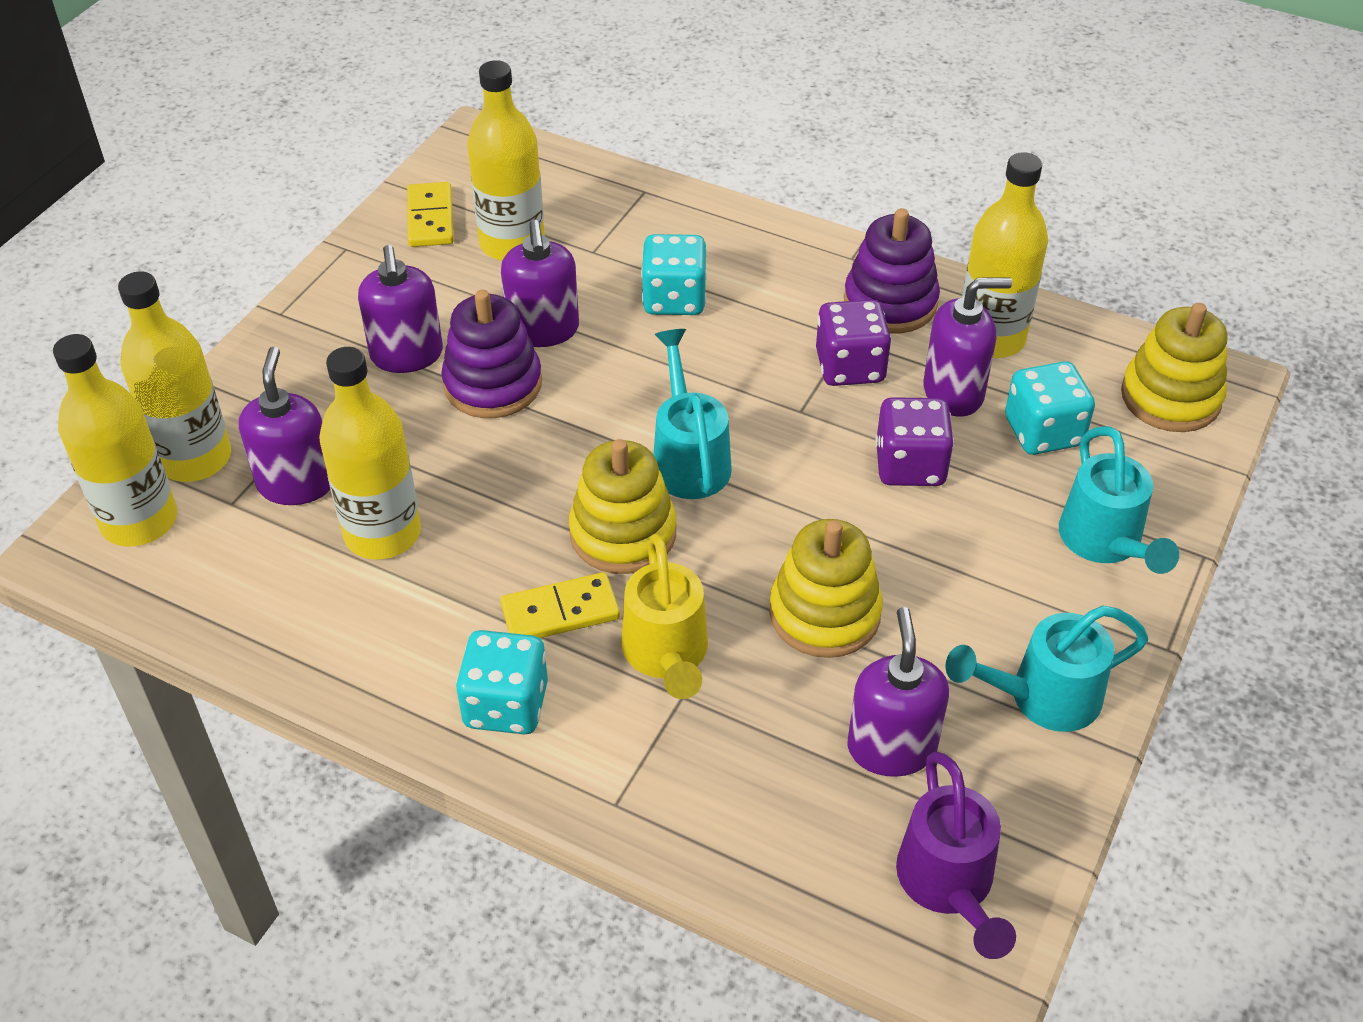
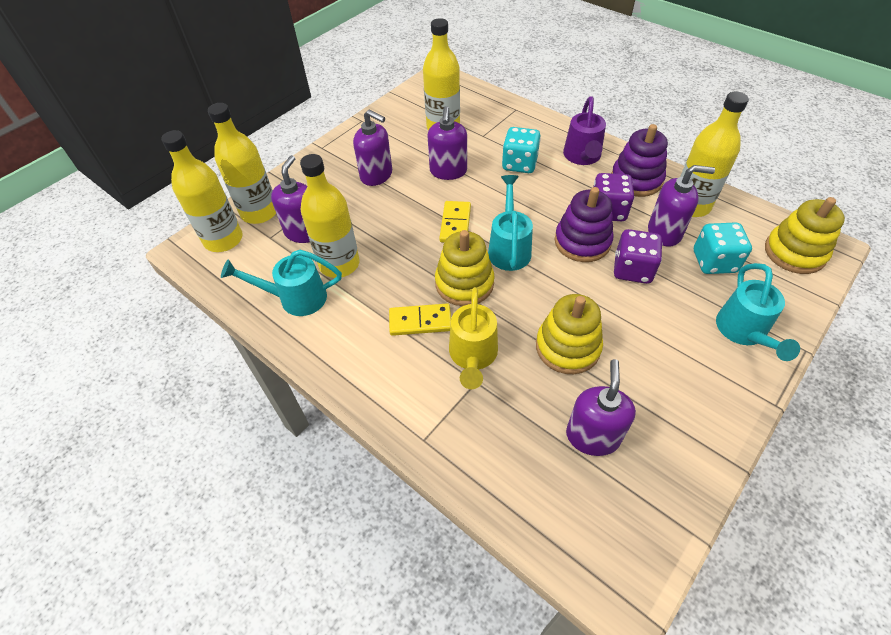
camera: 15 degrees right, 5 degrees up
purple soap dispenser [358,245,443,373] -> purple soap dispenser turned 60 degrees counterclockwise [353,110,392,186]
yellow domino [407,182,454,247] -> yellow domino moved to [439,201,471,242]
purple stacking toy [441,290,542,418] -> purple stacking toy moved to [555,187,614,262]
turquoise dice [456,630,548,734] -> none
purple watering can [896,752,1016,959] -> purple watering can moved to [563,96,606,165]
turquoise watering can [945,605,1148,732] -> turquoise watering can moved to [221,250,342,316]

